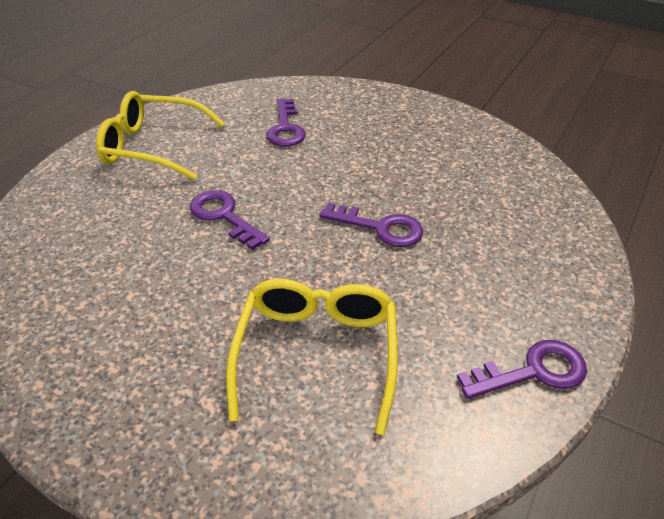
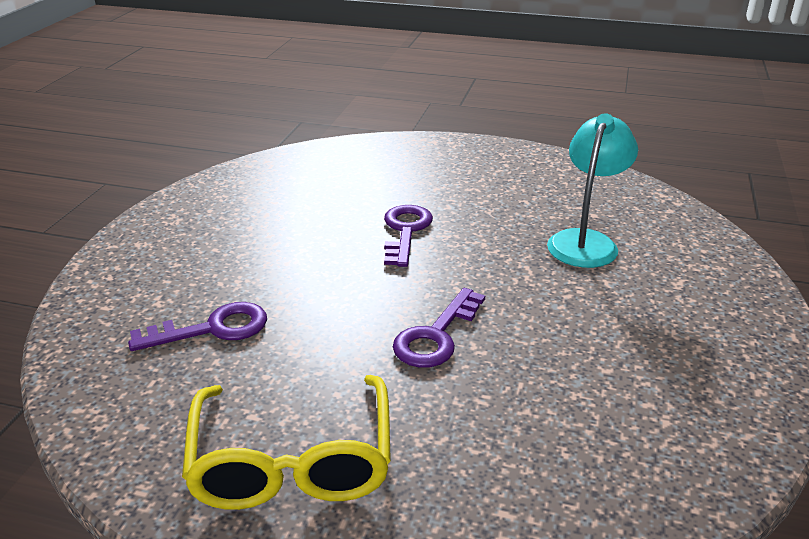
camera: 105 degrees left, 10 degrees down
yellow glasses [226,279,398,435] -> turquoise lamp [547,113,638,268]
purple key [457,340,587,399] -> none

